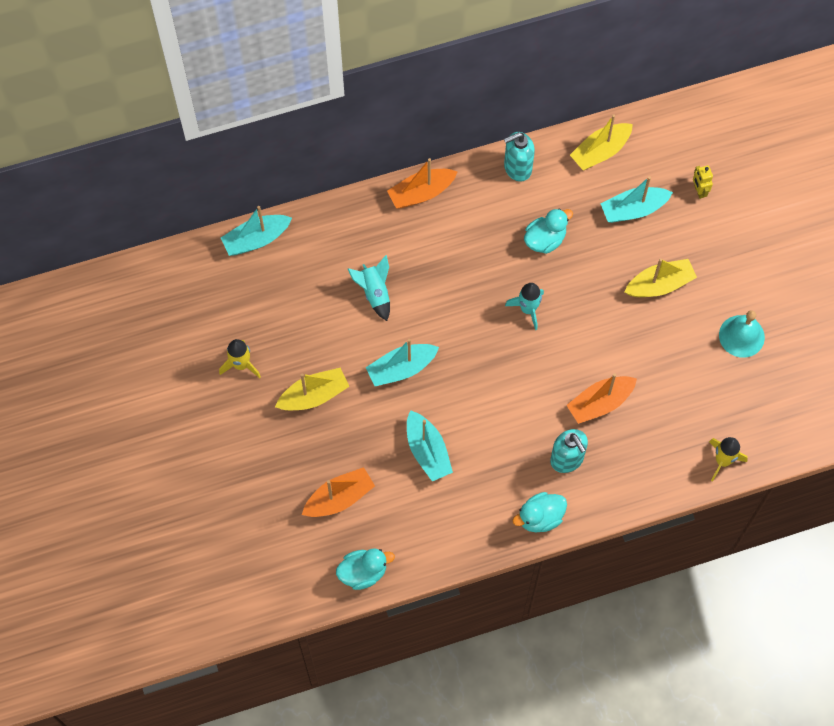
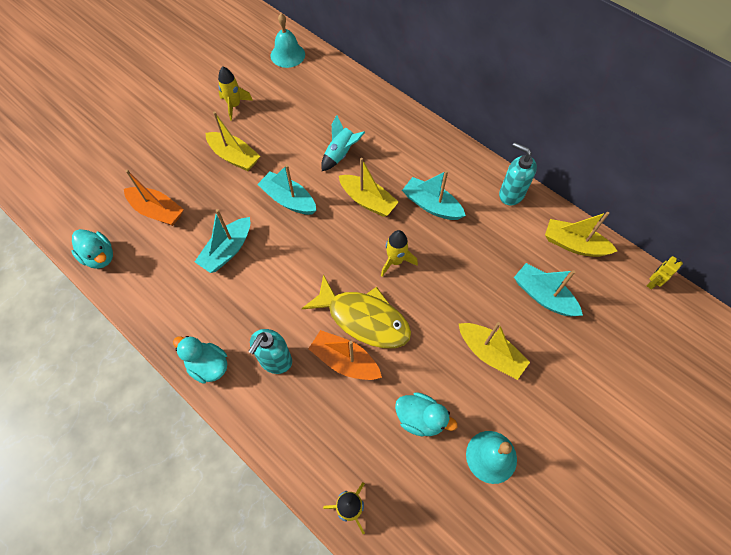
camera: 60 degrees right, 5 degrees down
turquoise boat [221,206,292,256] -> turquoise boat moved to [402,170,466,220]
orange boat [387,158,457,209] -> none
turquoise rocket [505,283,544,330] -> yellow rocket [381,230,418,277]
turquoise duck [524,208,573,254] -> turquoise duck moved to [395,392,458,436]
yellow robot [693,165,713,199] -> yellow robot moved to [647,256,683,290]
none -> turquoise bell [271,13,305,68]
none -> yellow fish [302,274,411,348]
none -> yellow boat [339,158,399,217]

